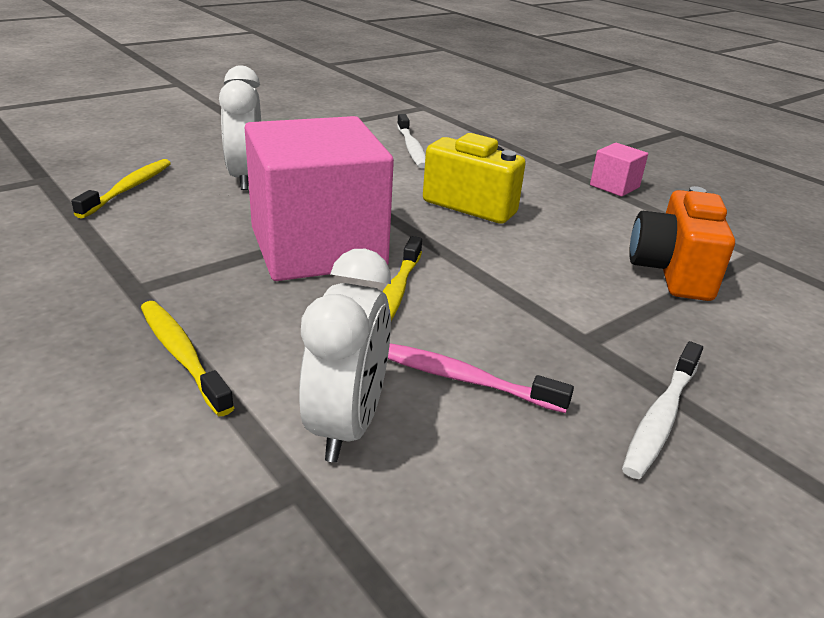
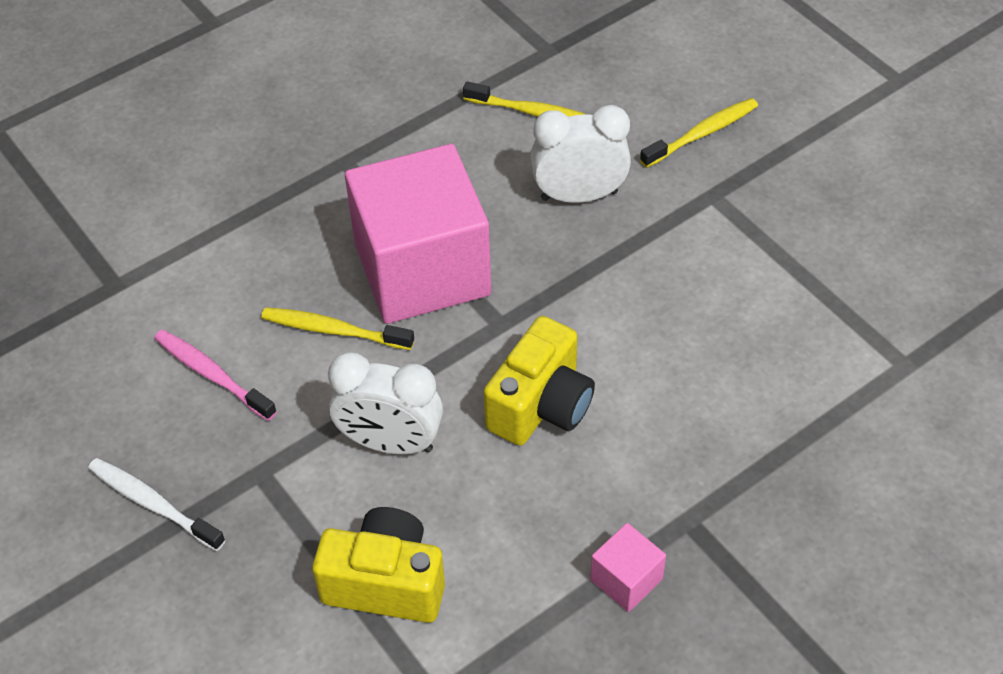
camera: 95 degrees right, 20 degrees up
yellow toothbrush [141,301,235,416] -> yellow toothbrush moved to [640,98,758,168]
white clock [299,249,391,462] -> white clock moved to [328,353,443,454]
pink toothbrush [388,343,574,413] -> pink toothbrush turned 75 degrees counterclockwise [154,329,277,421]
white toothbrush [397,114,426,168] -> none
orange camera [629,186,735,301] -> yellow camera [312,507,445,623]

